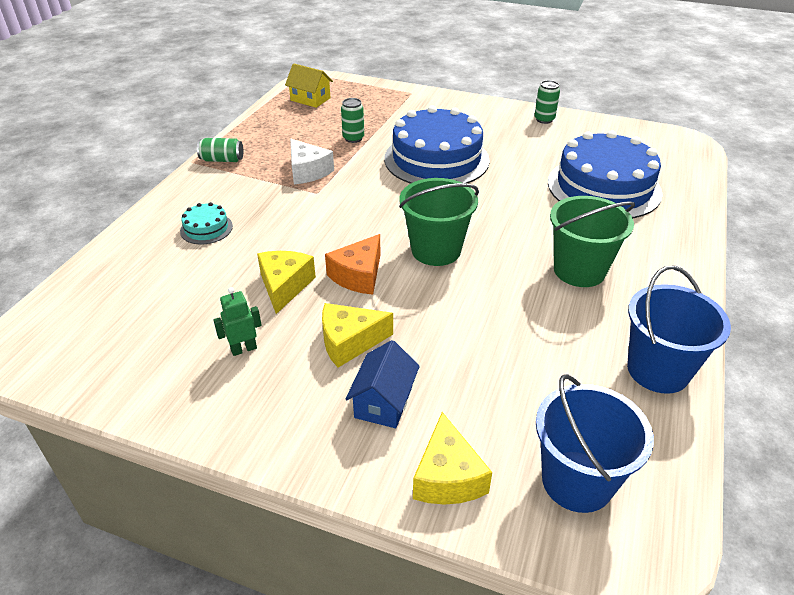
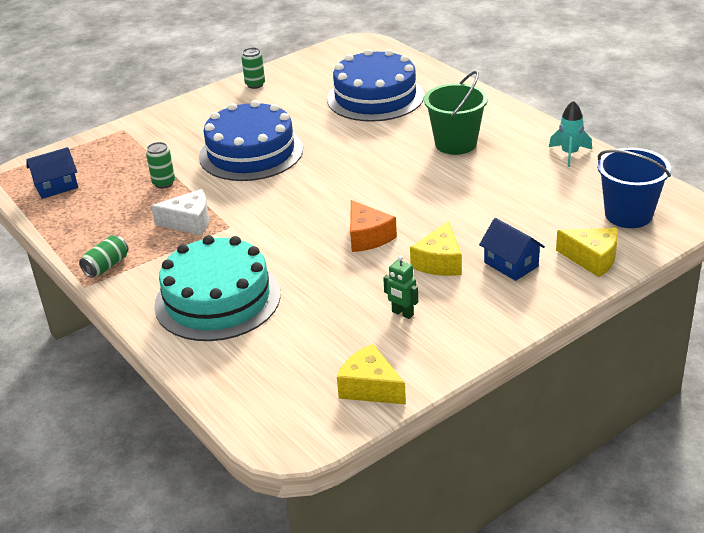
camera: 55 degrees left, 5 degrees down
turquoise cake [180,202,233,245] -> turquoise cake [154,235,281,341], size x2.35
green robot [213,287,262,356] -> green robot turned 60 degrees counterclockwise [383,255,418,319]
yellow cheese [257,251,316,314] -> yellow cheese moved to [337,344,406,404]
yellow house [285,63,333,108] -> blue house [26,147,78,199]
green bucket [399,178,479,266] -> none
blue bucket [627,265,731,394] -> turquoise rocket [549,101,592,167]

